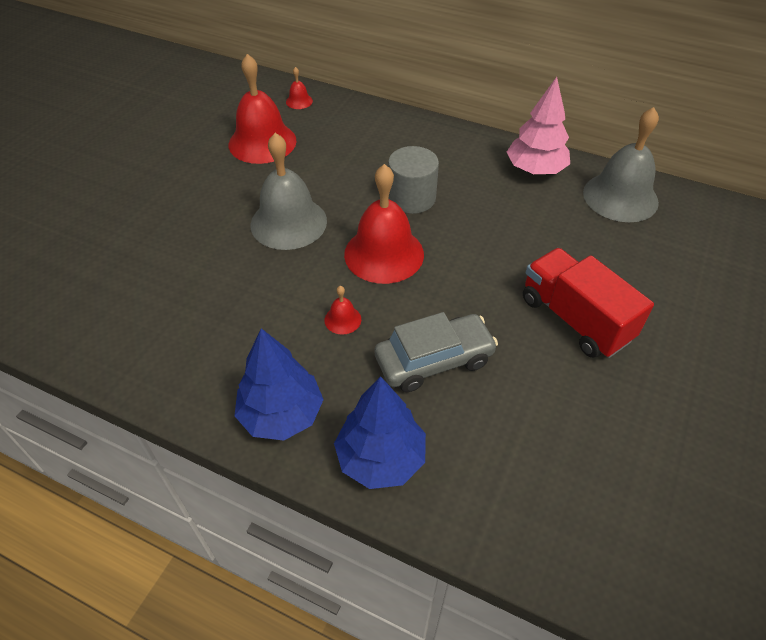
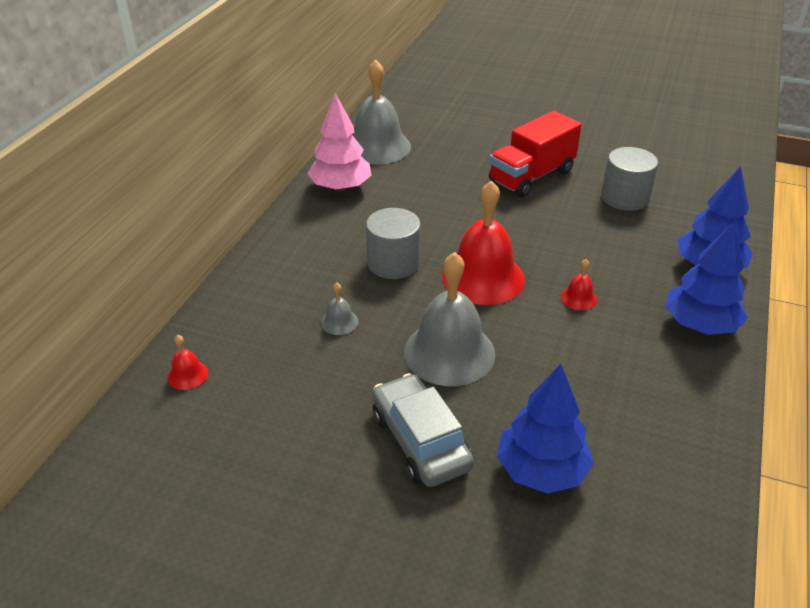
camera: 95 degrees left, 10 degrees down
red bell [229,54,297,164] -> none
grey car [374,312,498,392] -> grey car moved to [372,373,474,487]
none -> grey bell [321,283,358,335]
none -> blue tree [497,364,594,494]
none -> grey cylinder [601,147,658,211]

